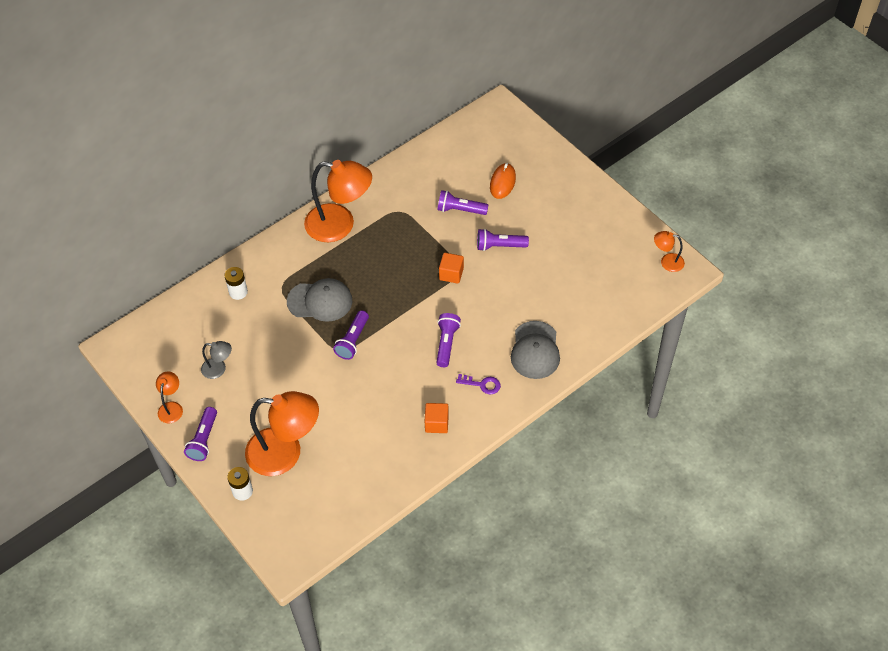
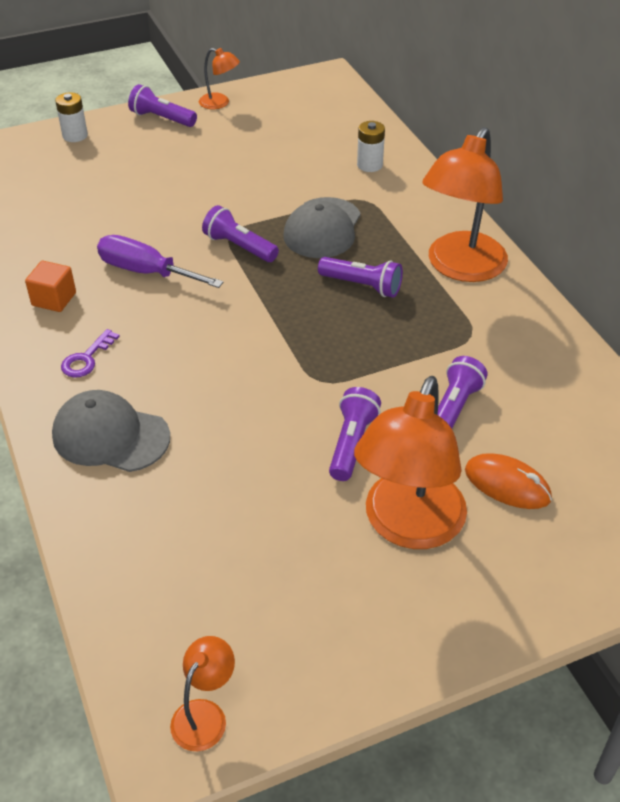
camera: 105 degrees right, 10 degrees down
grey lamp [201,341,232,379] -> none
orange lamp [245,391,319,476] -> orange lamp moved to [354,376,467,549]
purple flashlight [436,313,461,367] -> purple flashlight moved to [318,257,403,298]
orange cube [439,253,464,284] -> none
none -> purple screwdriver [97,235,224,288]

